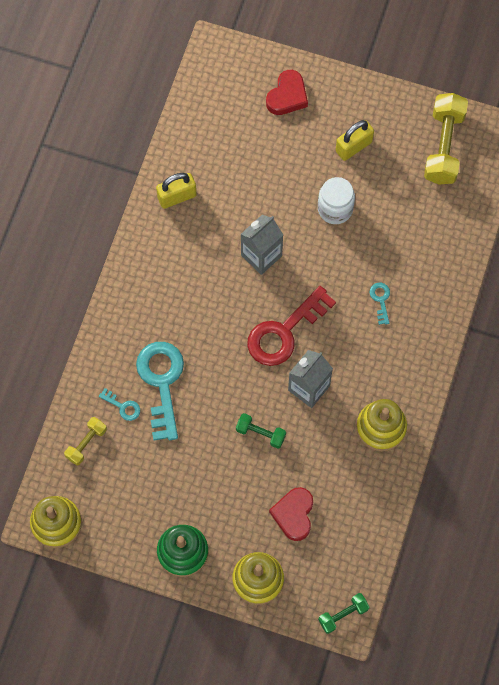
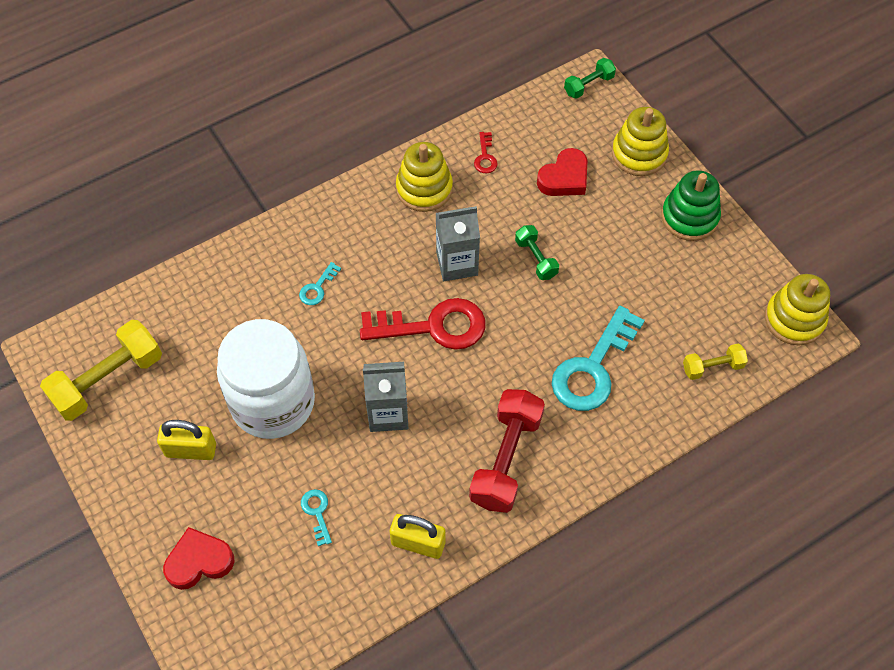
camera: 140 degrees left, 10 degrees down
turquoise key [99,388,140,421] -> turquoise key moved to [301,489,332,546]
white jar [318,177,355,224] -> white jar [217,319,315,439], size x1.84
green dumbbell [318,593,369,634] -> green dumbbell turned 45 degrees counterclockwise [564,58,616,99]
none -> red dumbbell [469,389,545,513]
none -> red key [474,132,498,173]

